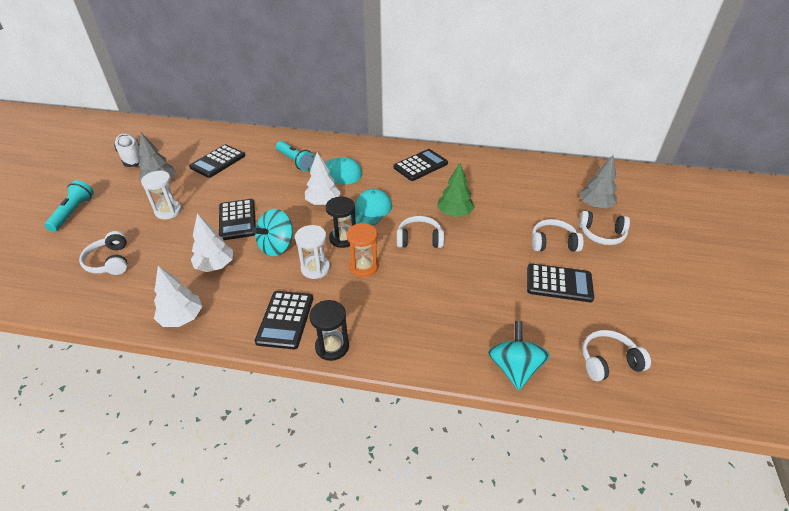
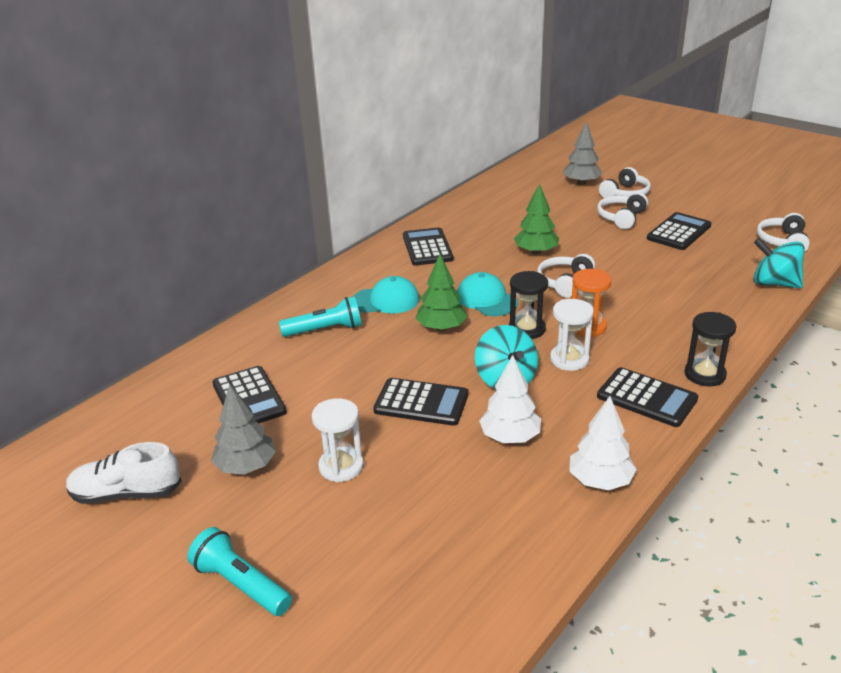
camera: 60 degrees left, 10 degrees down
white headphones [79,231,127,275] -> none
white tree [305,152,341,205] -> green tree [416,254,468,331]

